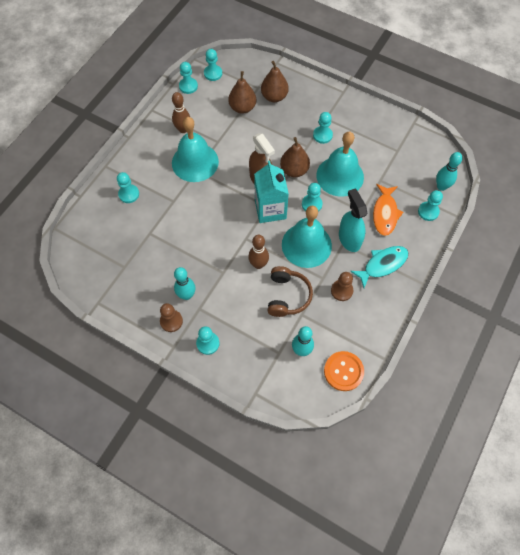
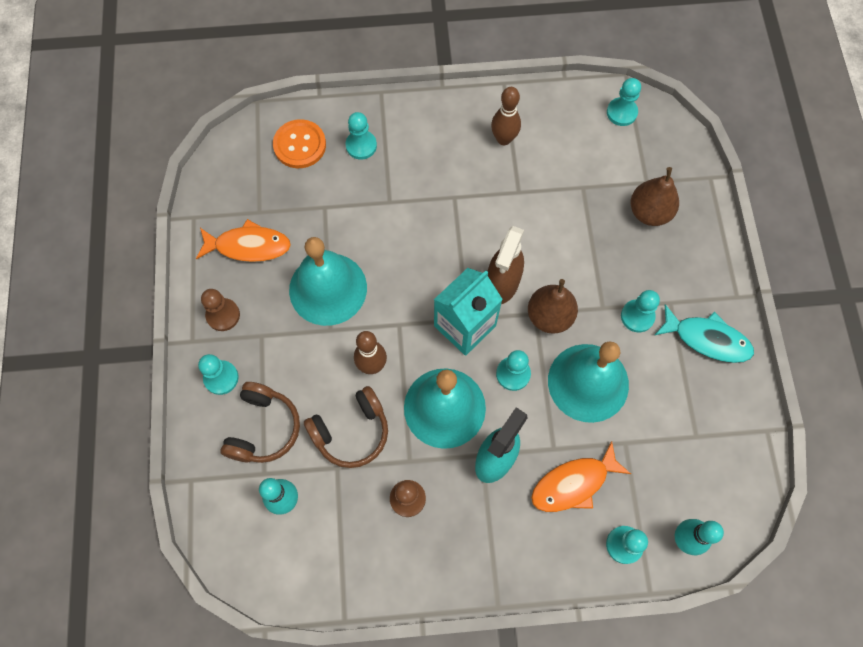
camera: 55 degrees right, 5 degrees up
turquoise bell [172,117,219,182] -> turquoise bell moved to [289,237,367,326]
turquoise bowling pin [174,267,196,300] -> none
turquoise pawn [179,62,198,94] -> none
brown pear [228,71,256,114] -> none
orange button [324,351,364,391] -> orange button moved to [273,119,326,168]
turquoise fish [350,246,408,288] -> turquoise fish moved to [655,304,754,363]
none -> orange fish [196,219,291,262]
none -> brown headphones [220,382,300,463]

